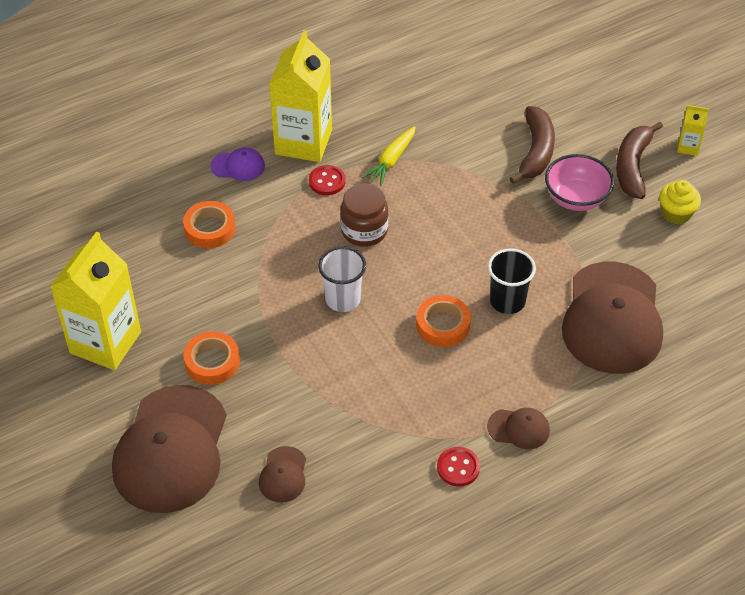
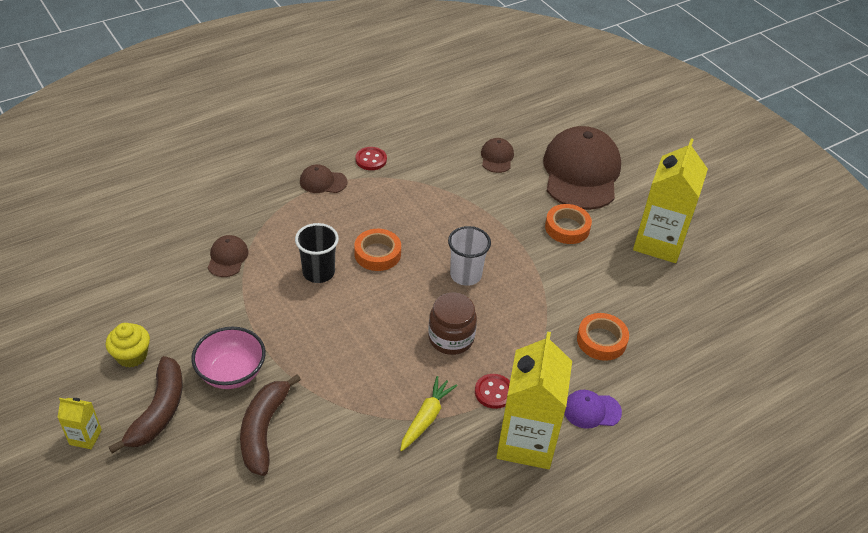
camera: 175 degrees right, 5 degrees down
brown cap [562,262,663,374] -> brown cap [208,235,248,277], size x0.43

